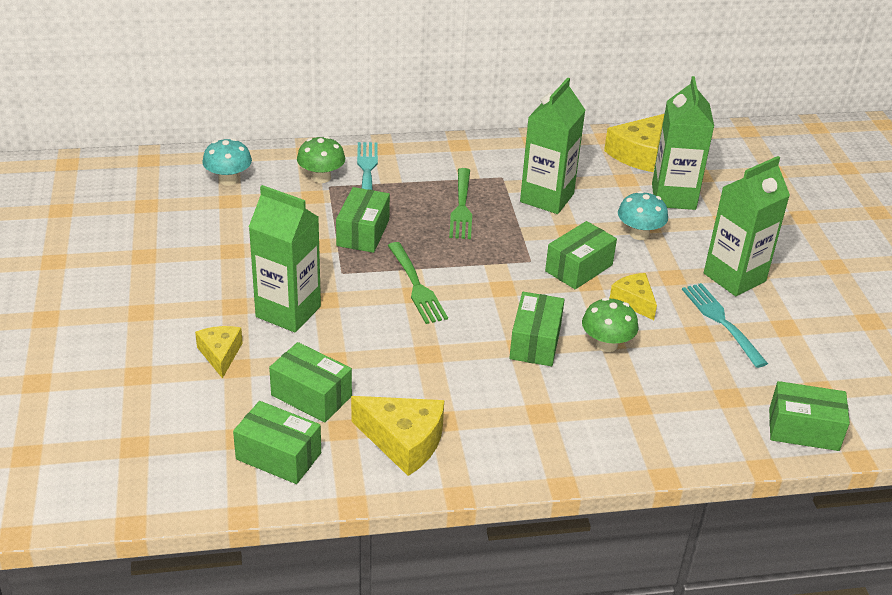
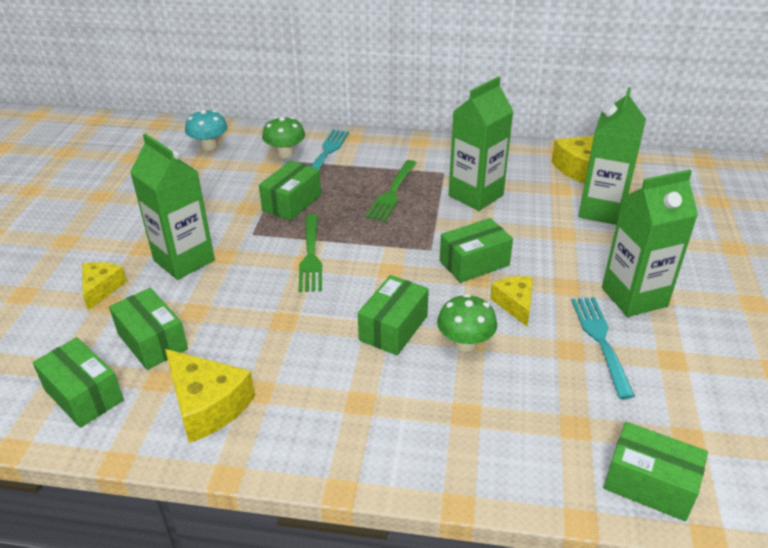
camera: 20 degrees right, 0 degrees up
turquoise mushroom [618,191,668,240] -> none

